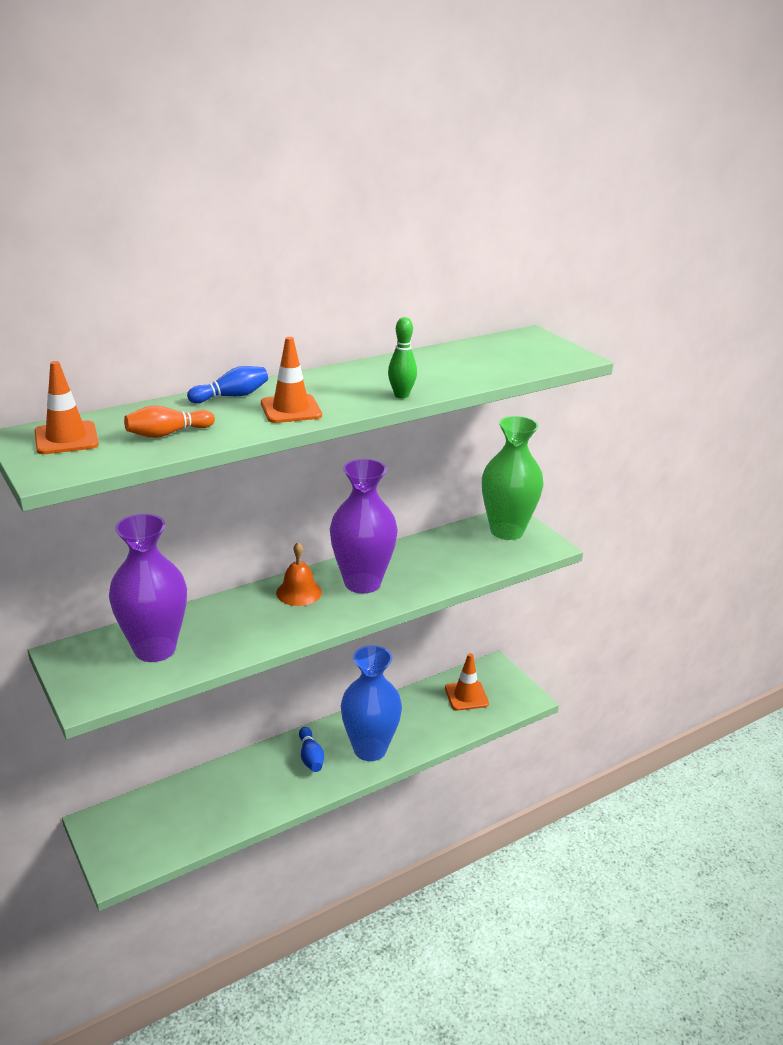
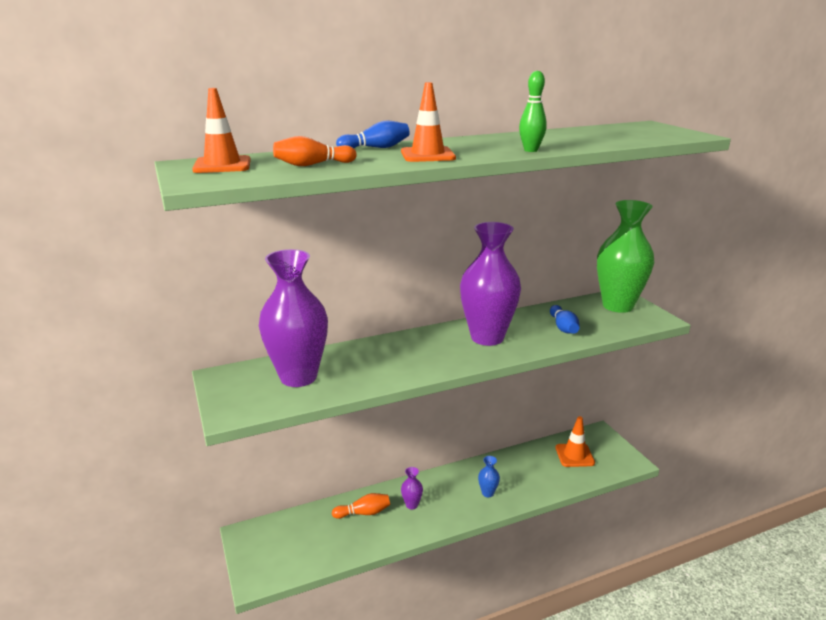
camera: 10 degrees right, 5 degrees down
orange bell [276,542,322,606] -> none
blue bowling pin [299,727,324,772] -> blue bowling pin moved to [550,305,579,334]
blue vase [341,645,402,761] -> blue vase [478,456,500,497], size x0.41
none -> orange bowling pin [332,493,390,519]
none -> purple vase [401,467,423,509]

